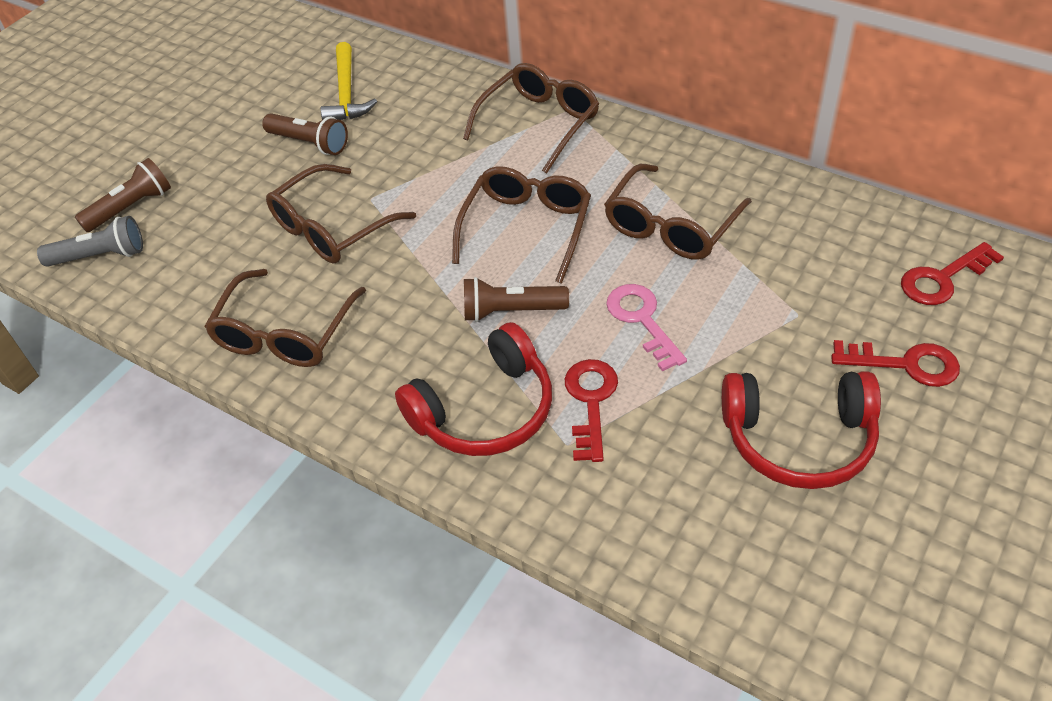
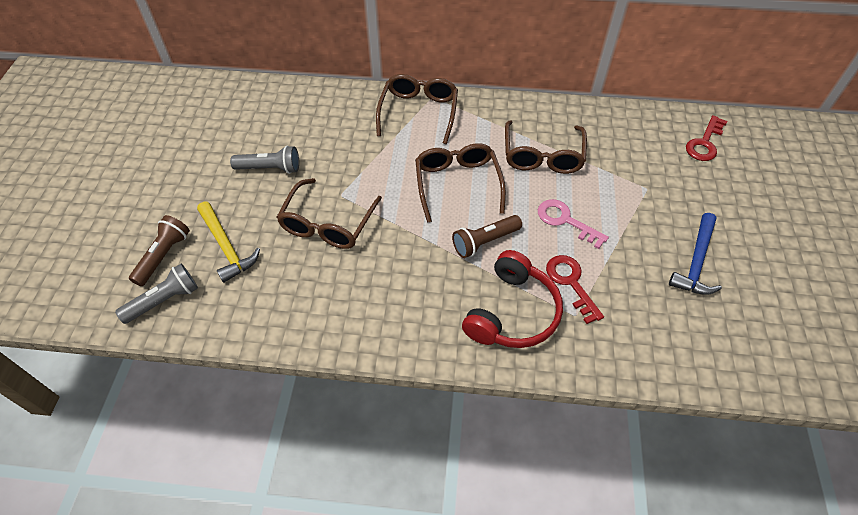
camera: 30 degrees left, 5 degrees up
brown glasses [204,269,366,367] -> none
brown flashlight [262,113,348,155] -> grey flashlight [230,146,299,174]
yellow hammer [321,42,377,120] -> yellow hammer moved to [197,202,260,283]
red headphones [722,371,881,489] -> blue hammer [669,213,722,295]
red key [831,340,960,387] -> none

